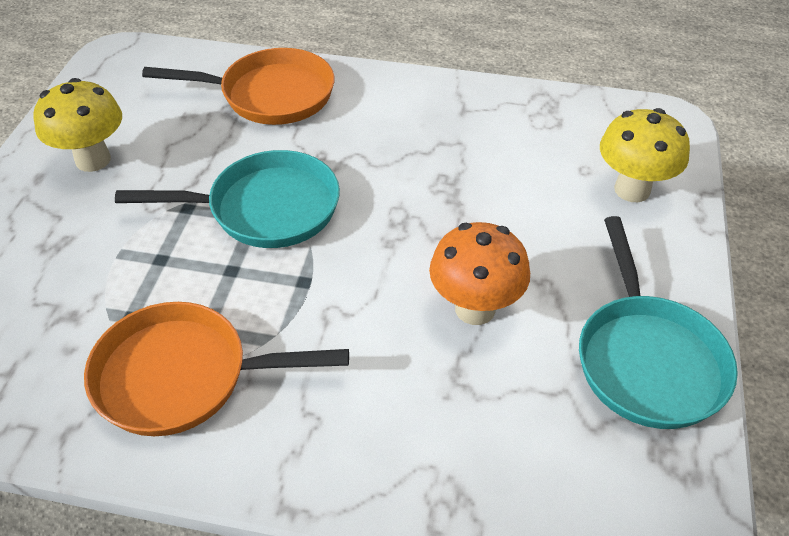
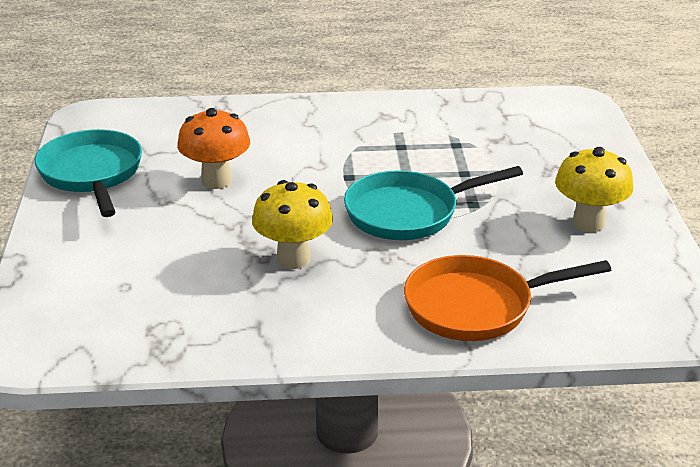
camera: 165 degrees right, 15 degrees down
orange pan [84,302,349,436] -> none
yellow mushroom [600,108,690,202] -> yellow mushroom moved to [252,180,333,269]

